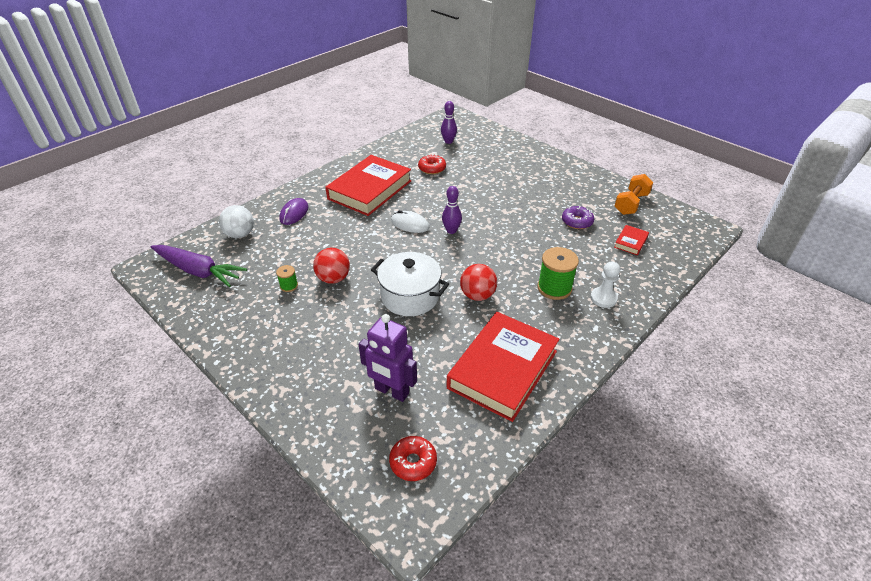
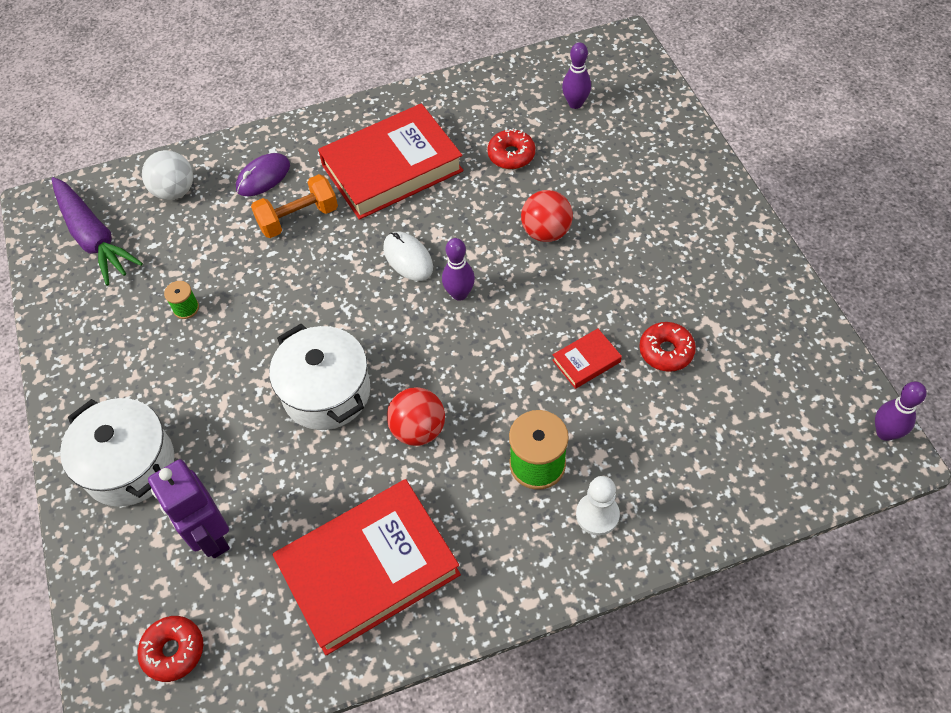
camera: 30 degrees right, 15 degrees up
red ball [313,248,350,284] -> red ball moved to [521,190,573,242]
purple donut [562,206,594,229] -> red donut [639,322,696,372]
red book [614,225,649,255] -> red book moved to [552,328,622,389]
orange dumbbell [615,174,653,215] -> orange dumbbell moved to [251,174,338,238]
none -> white pot [60,398,174,507]
none -> purple bowling pin [875,382,927,441]

